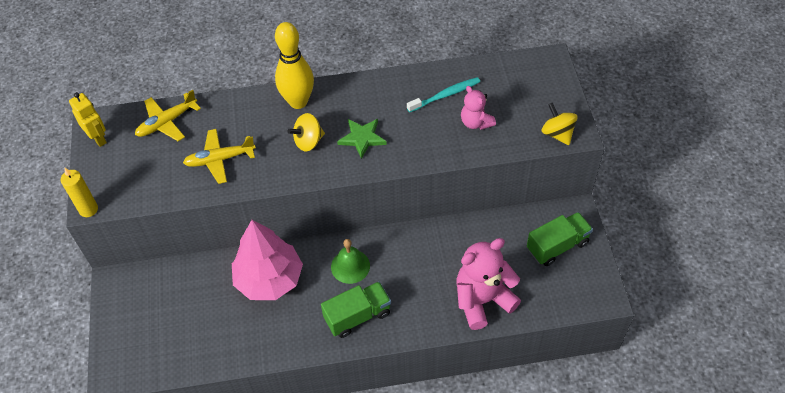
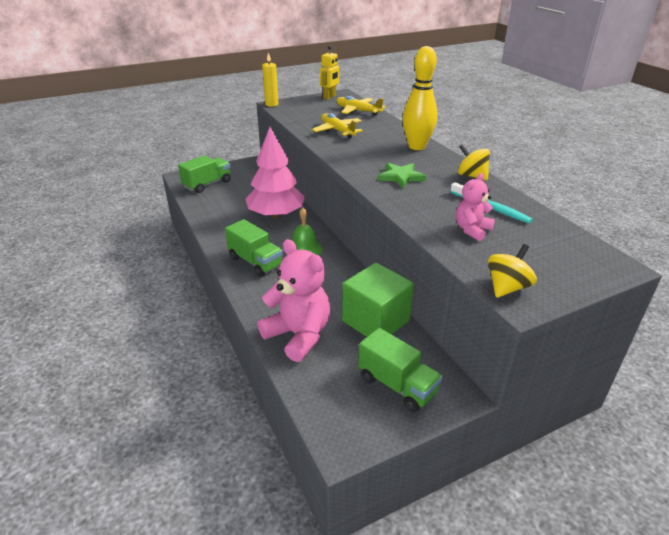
camera: 70 degrees right, 20 degrees down
yellow spinning top [287,113,325,151] -> yellow spinning top moved to [458,144,490,180]
none -> green truck [178,155,230,193]
none -> green cube [342,263,414,337]

